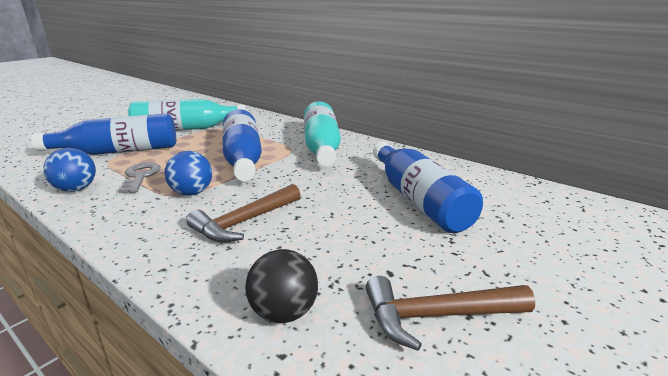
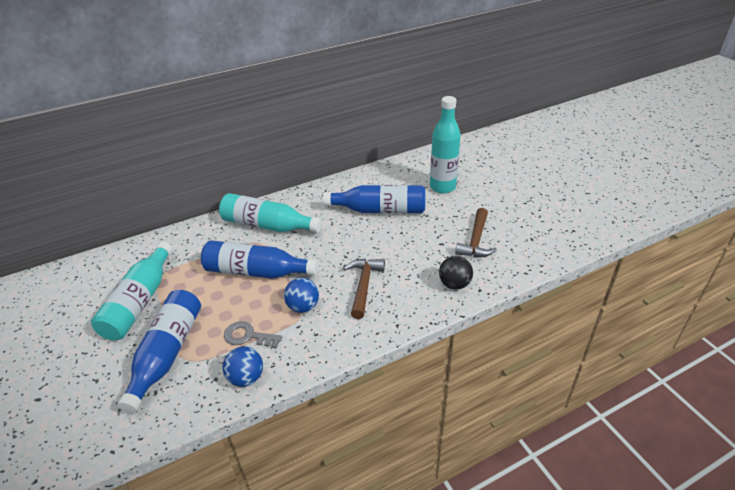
camera: 65 degrees left, 15 degrees up
brown hammer [186,184,301,243] -> brown hammer turned 150 degrees counterclockwise [343,259,385,319]
none -> turquoise bottle [430,96,461,194]

